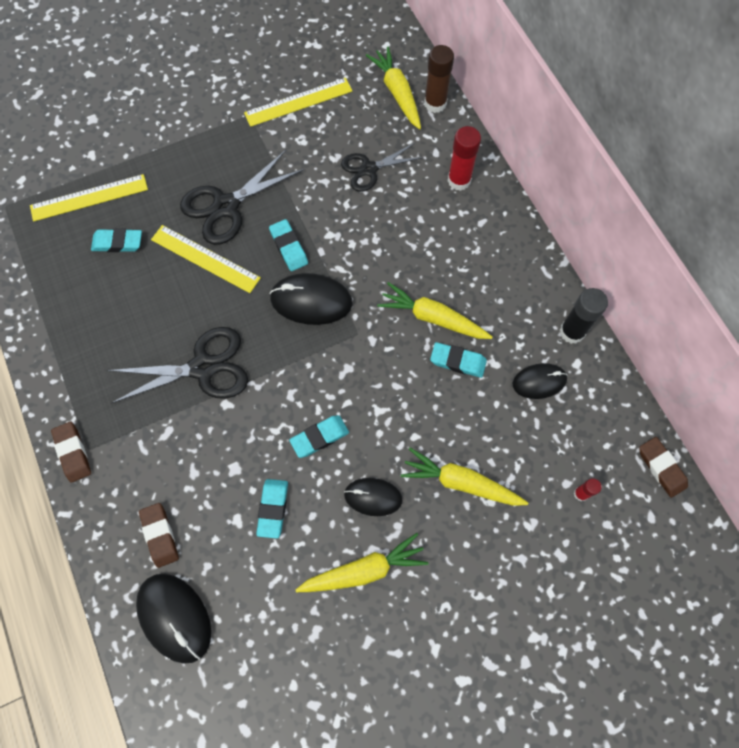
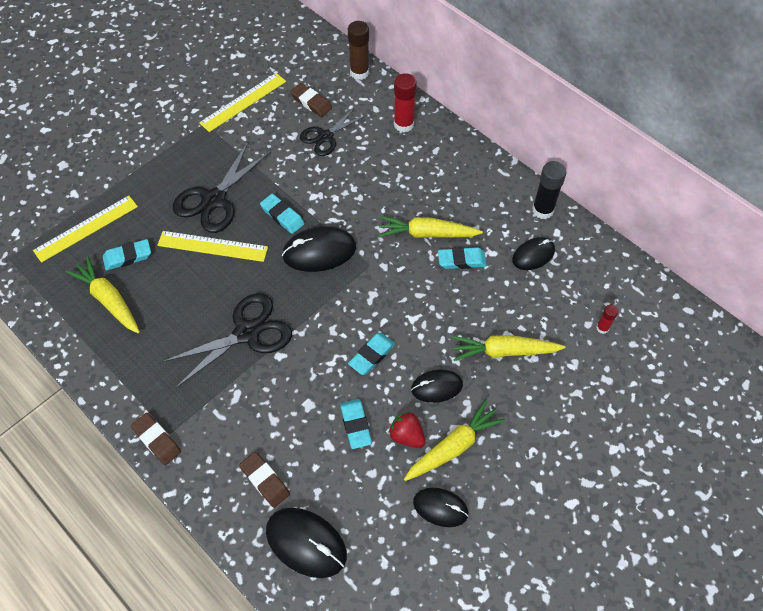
camera: 20 degrees left, 10 degrees down
yellow carrot [366,46,421,129] -> yellow carrot moved to [66,256,140,334]
brown eraser [639,437,688,498] -> brown eraser moved to [290,83,332,117]
none -> red strawberry [388,411,426,448]
none -> black mouse [413,488,469,527]

